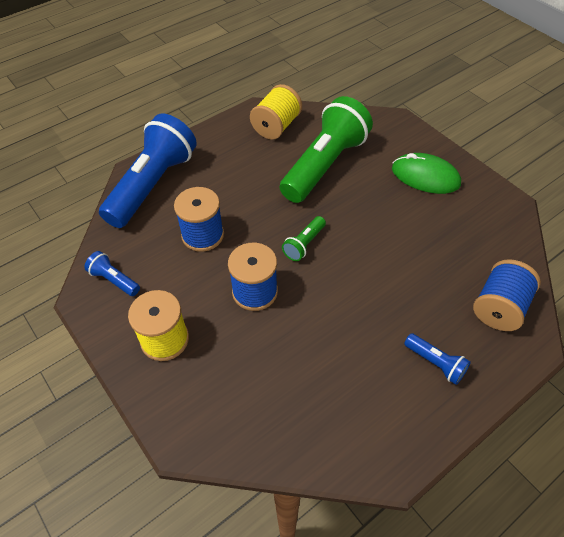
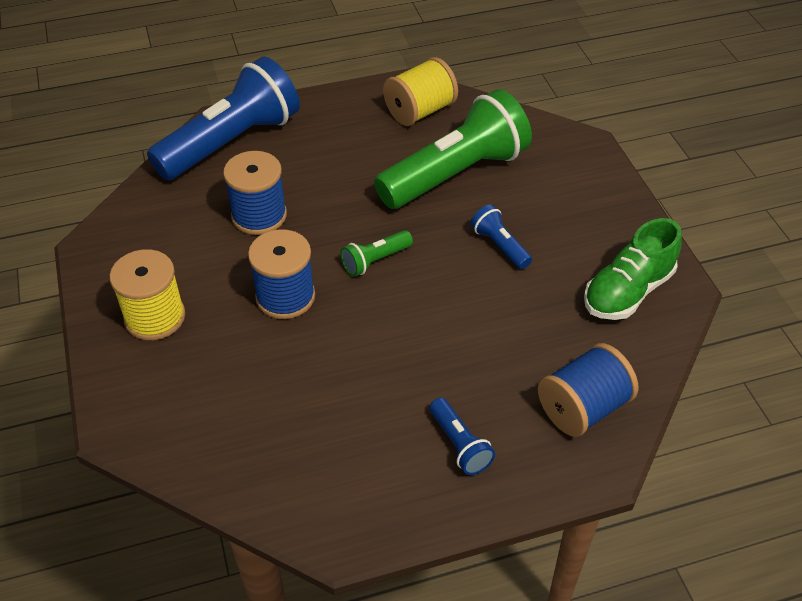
camera: 20 degrees right, 5 degrees down
blue flashlight [84,251,140,296] -> blue flashlight moved to [471,205,532,269]
green mouse [392,153,461,194] -> none
none -> green shoe [584,218,682,320]

